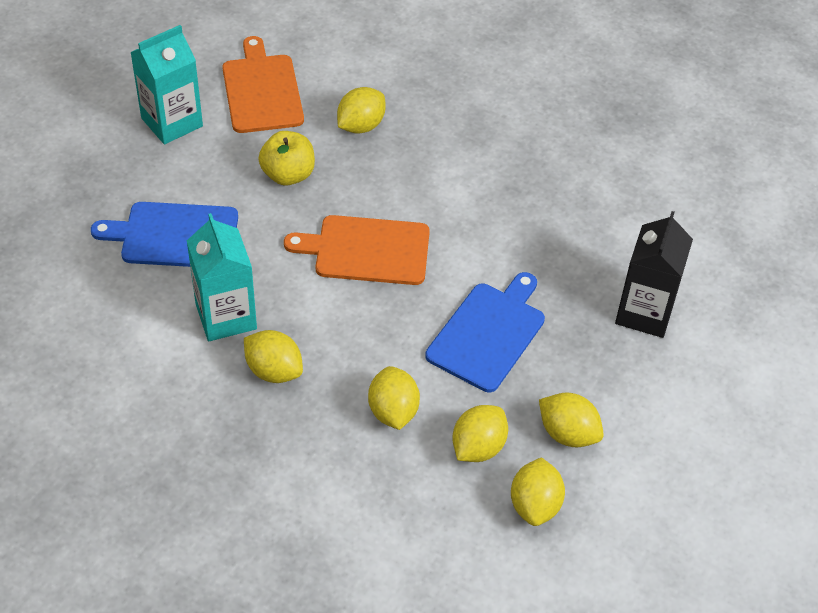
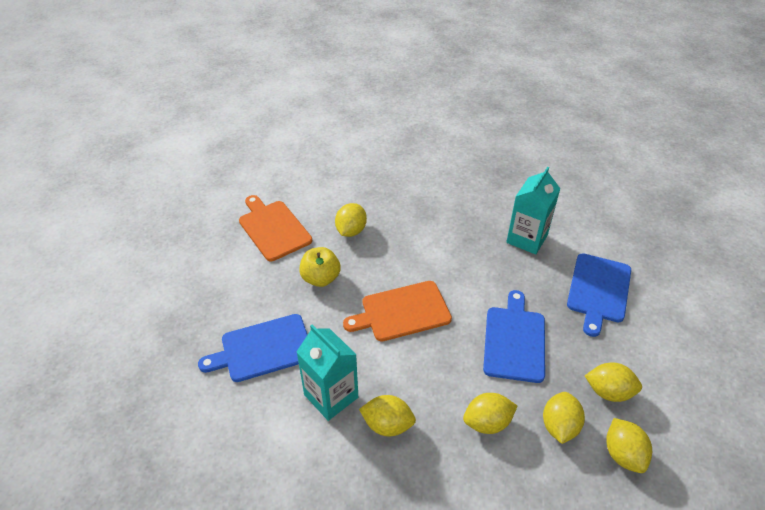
camera: 20 degrees left, 5 degrees down
turquoise carton [130,25,203,144] -> turquoise carton moved to [506,167,560,255]
yellow lemon [368,366,420,430] -> yellow lemon turned 75 degrees counterclockwise [463,393,517,434]
black carton [615,211,693,338] -> blue cutting board [567,253,631,337]

